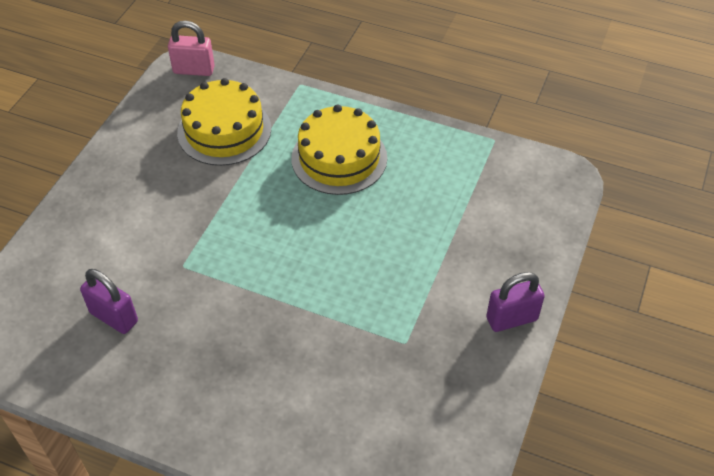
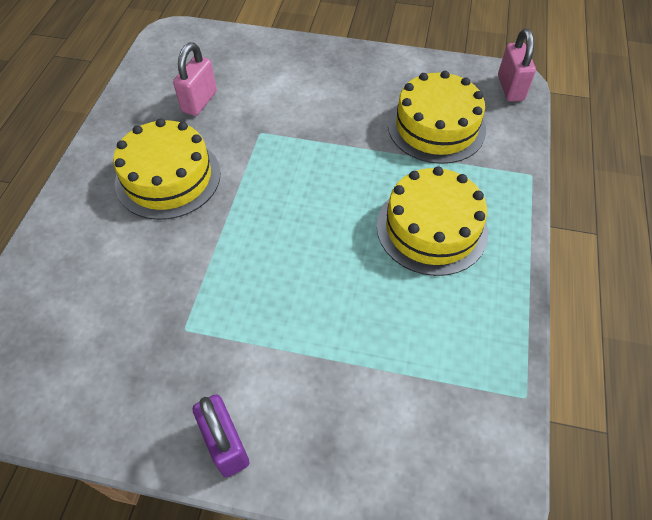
camera: 80 degrees right, 5 degrees up
purple padlock [80,269,138,334] -> pink padlock [173,43,217,116]
none -> yellow cake [113,119,221,220]

